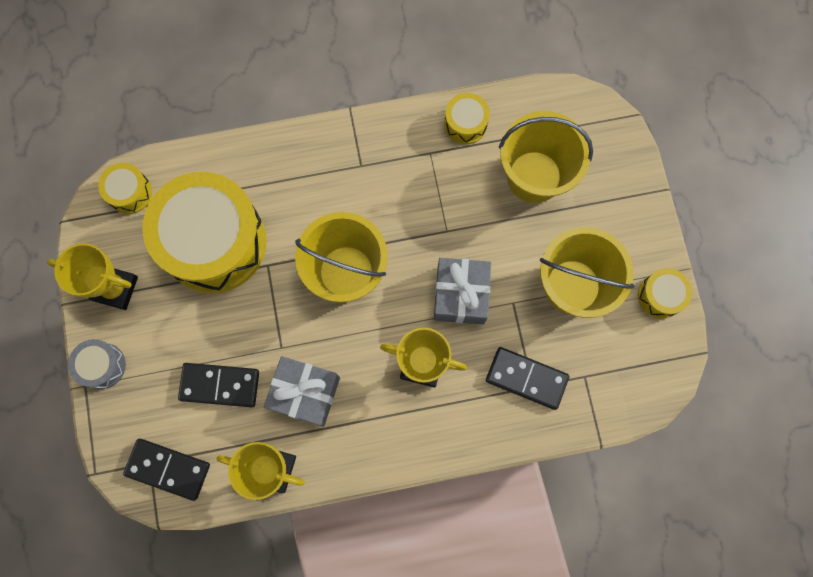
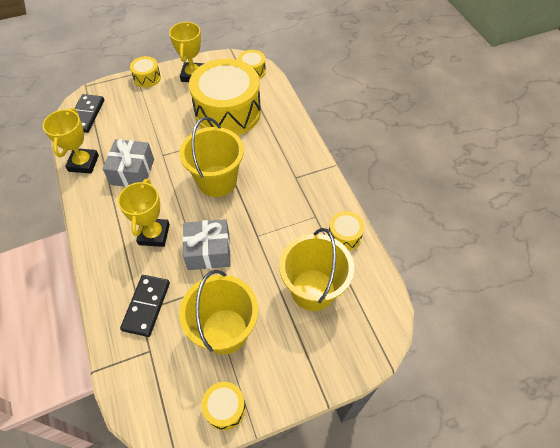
camera: 80 degrees right, 20 degrees down
grey drum [68,339,126,389] -> yellow drum [130,56,161,87]
black domino [178,363,259,407] -> none

